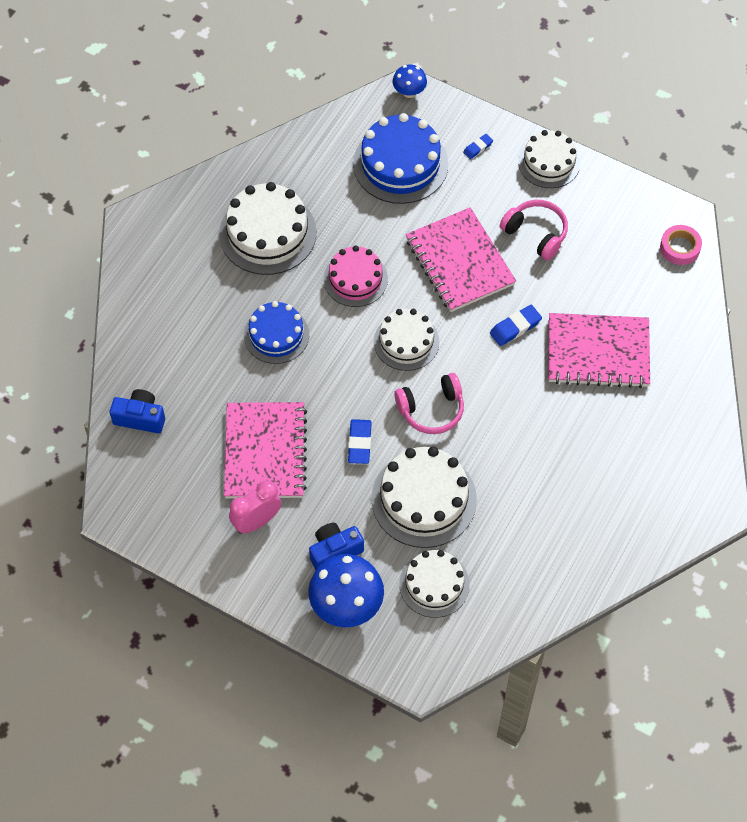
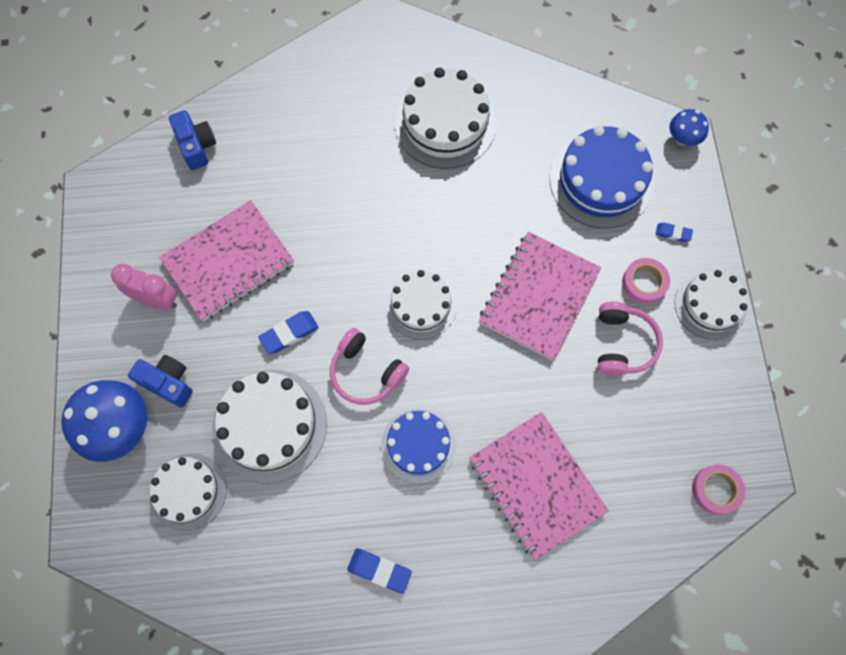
camera: 55 degrees right, 10 degrees up
blue cake [244,301,309,364] -> blue cake moved to [381,408,456,484]
pink cake [324,245,388,307] -> none
blue eraser [490,305,542,346] -> blue eraser moved to [347,548,412,594]
none -> pink tape [622,258,670,304]

